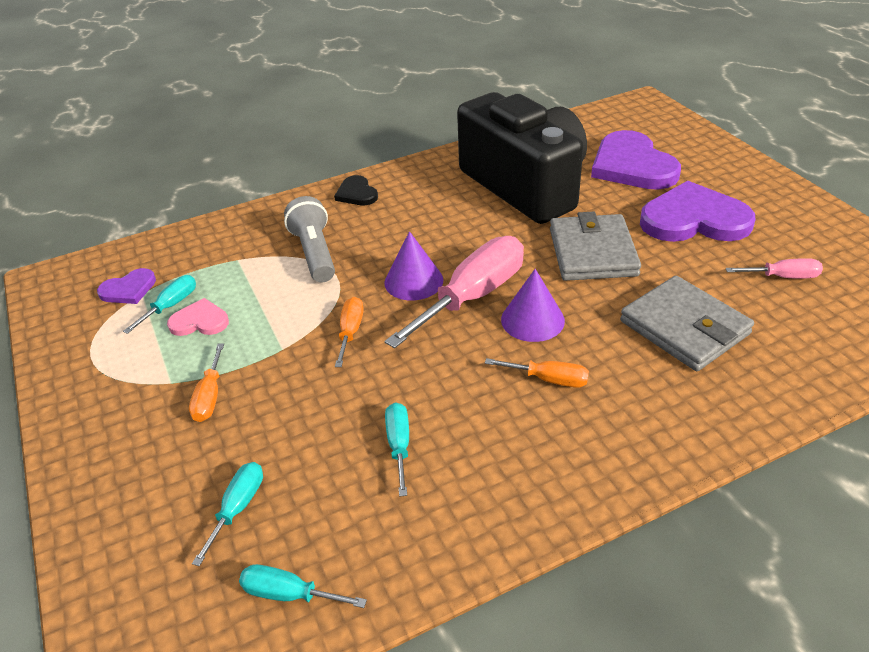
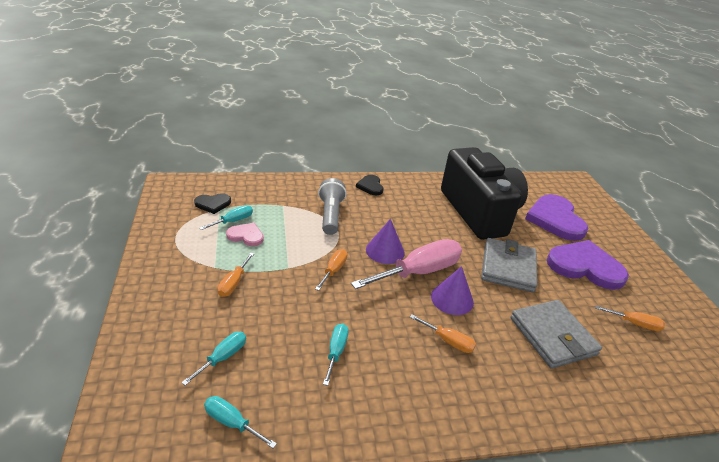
camera: 10 degrees right, 5 degrees down
purple heart [97,268,156,304] -> black heart [194,193,231,214]
pink screwdriver [726,258,823,279] -> orange screwdriver [595,305,665,331]

